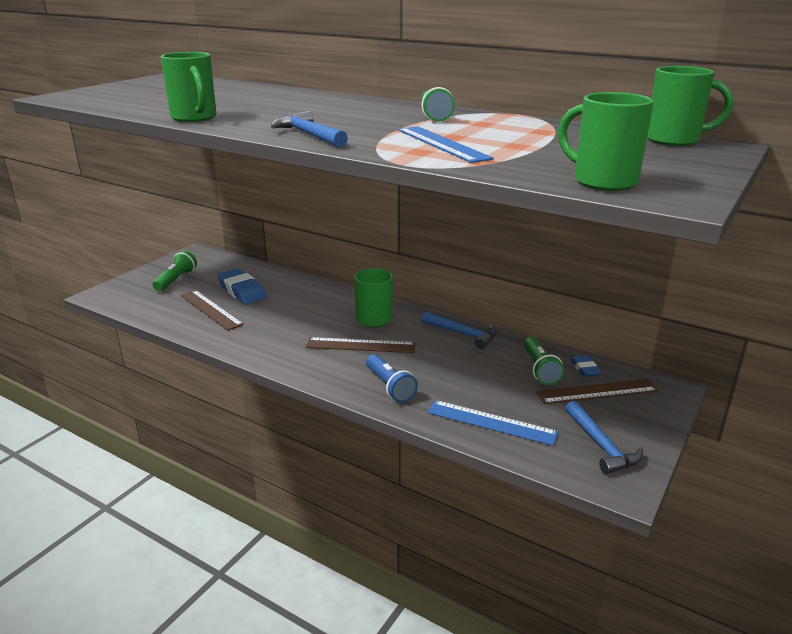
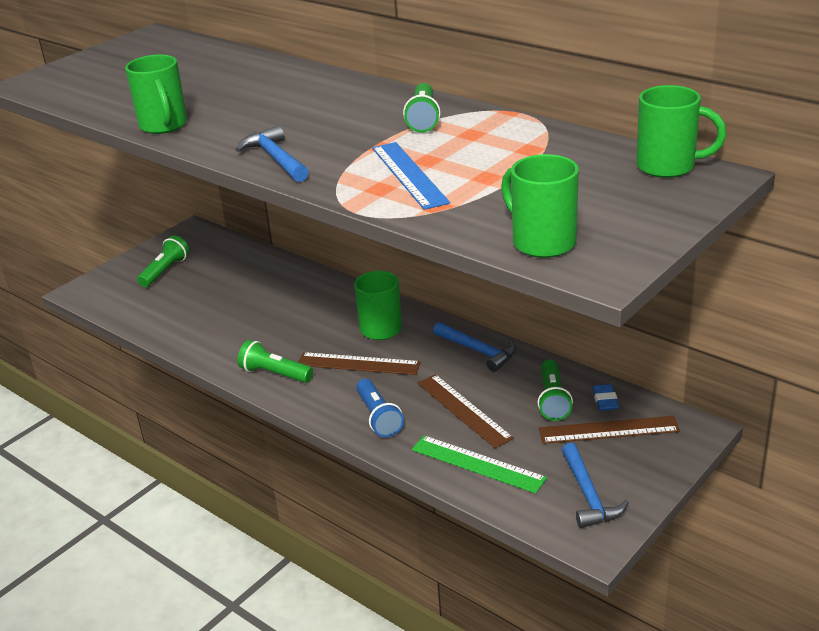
camera: 10 degrees right, 5 degrees up
brown ruler [181,290,244,331] -> brown ruler moved to [417,374,514,448]
blue eraser [217,269,267,304] -> none
blue ruler [427,400,559,446] -> green ruler [412,435,547,493]
none -> green flashlight [238,340,313,383]

